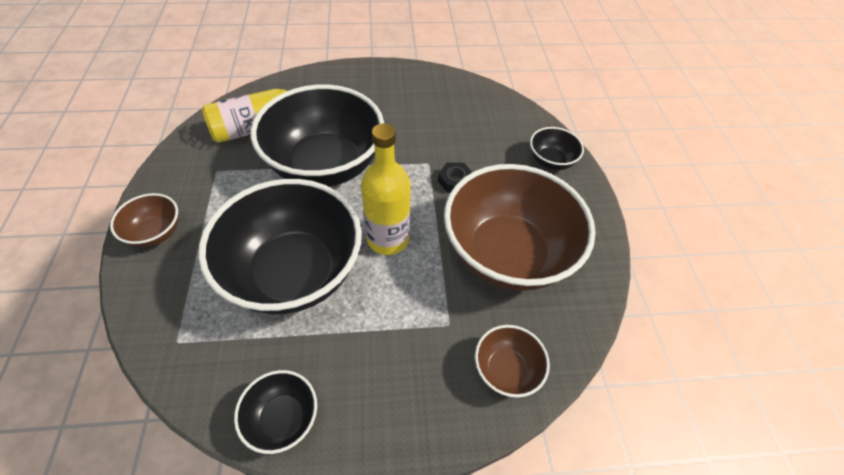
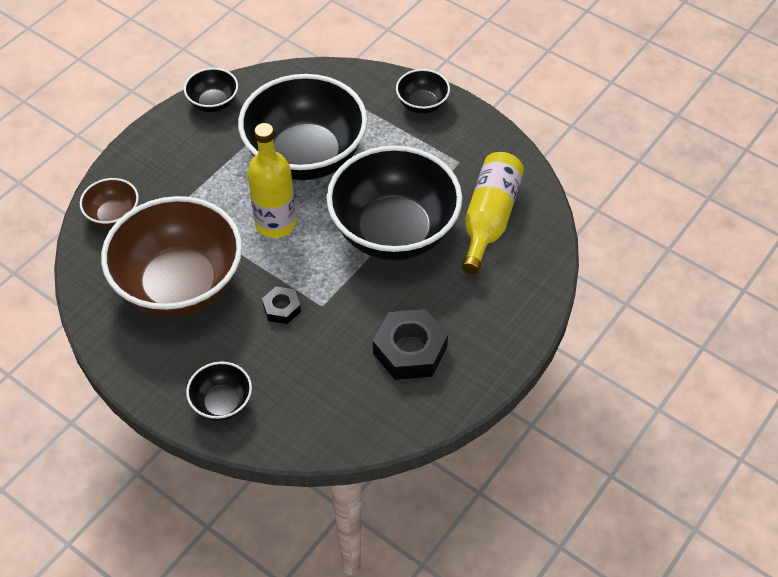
camera: 135 degrees right, 0 degrees up
brown bowl [110,193,178,247] -> black bowl [396,69,450,114]
none -> black nut [373,309,448,380]

